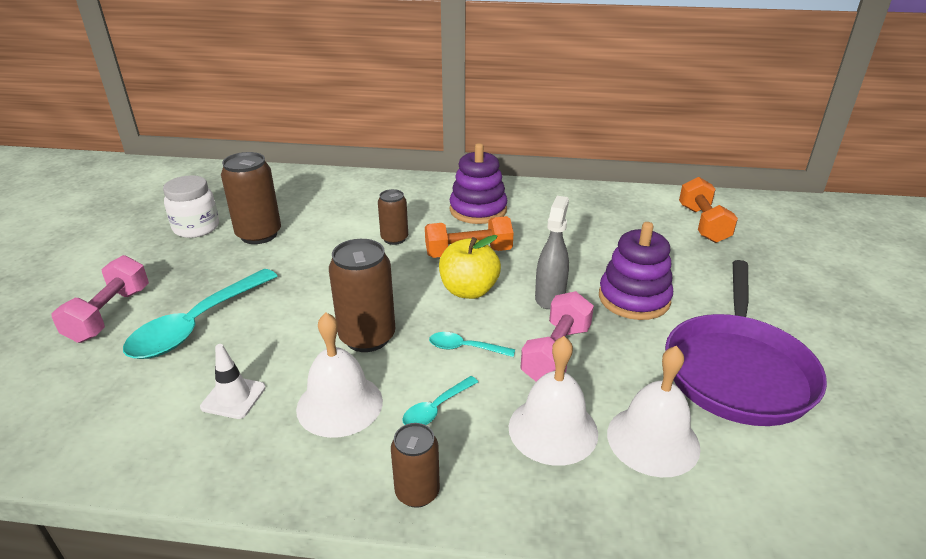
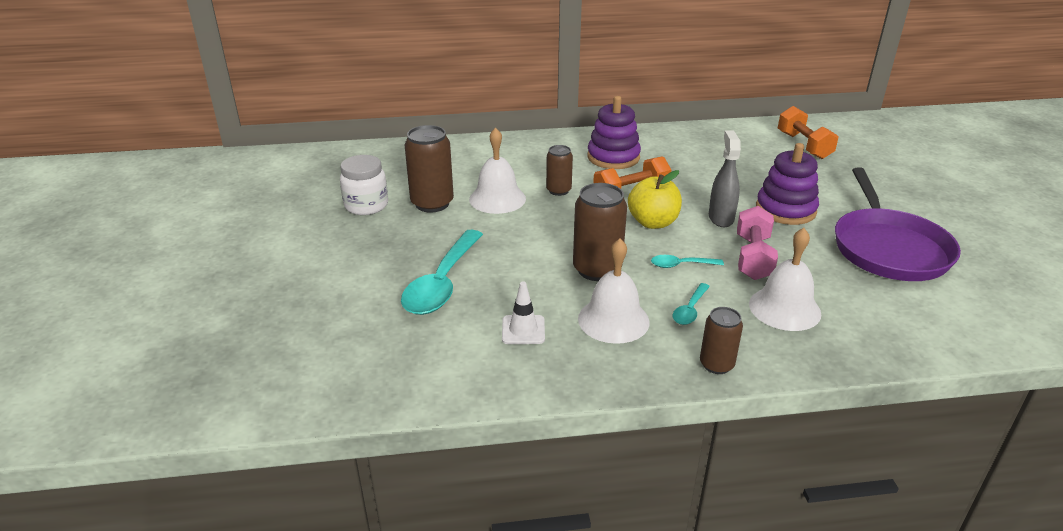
camera: 15 degrees left, 0 degrees up
pink dumbbell [51,255,149,343] -> none
white bell [607,346,701,477] -> white bell moved to [469,128,526,214]

